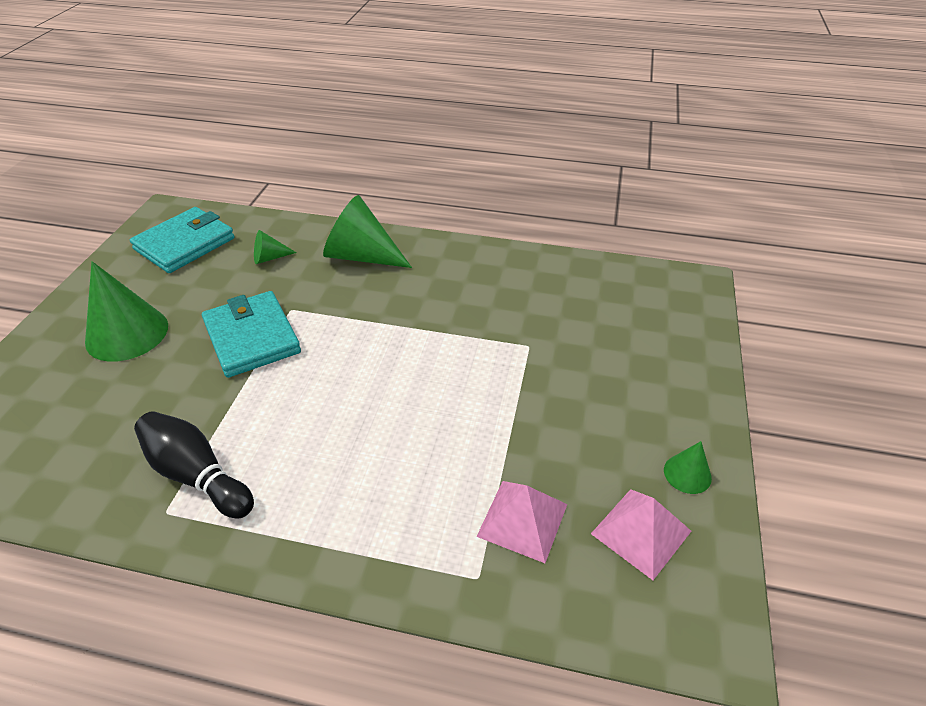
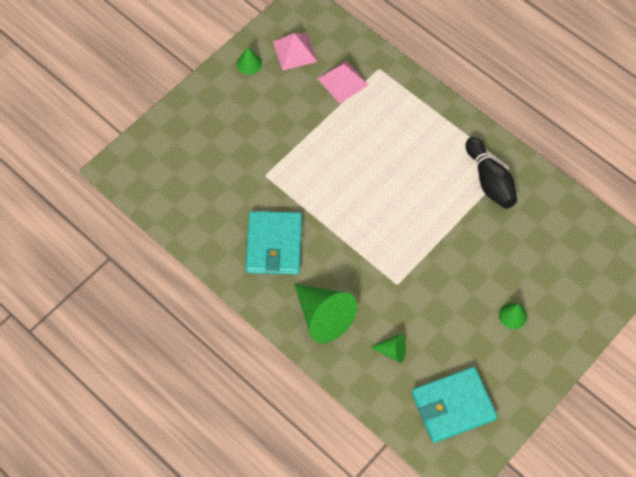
camera: 150 degrees left, 20 degrees up
green cone [85,261,168,362] -> green cone [499,303,527,329], size x0.49
turquoise wallet [202,291,301,378] -> turquoise wallet moved to [246,211,302,275]

